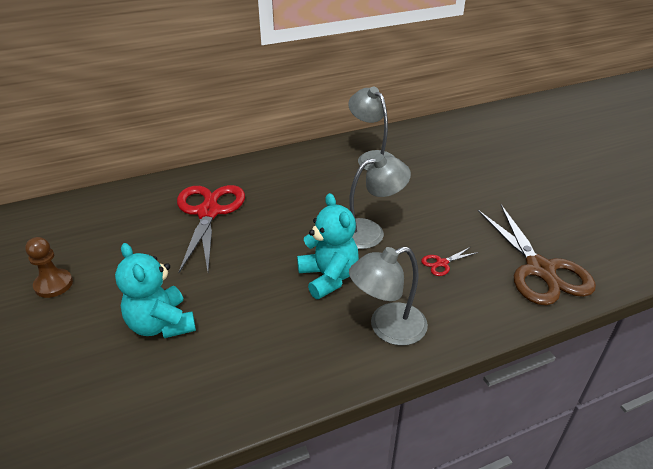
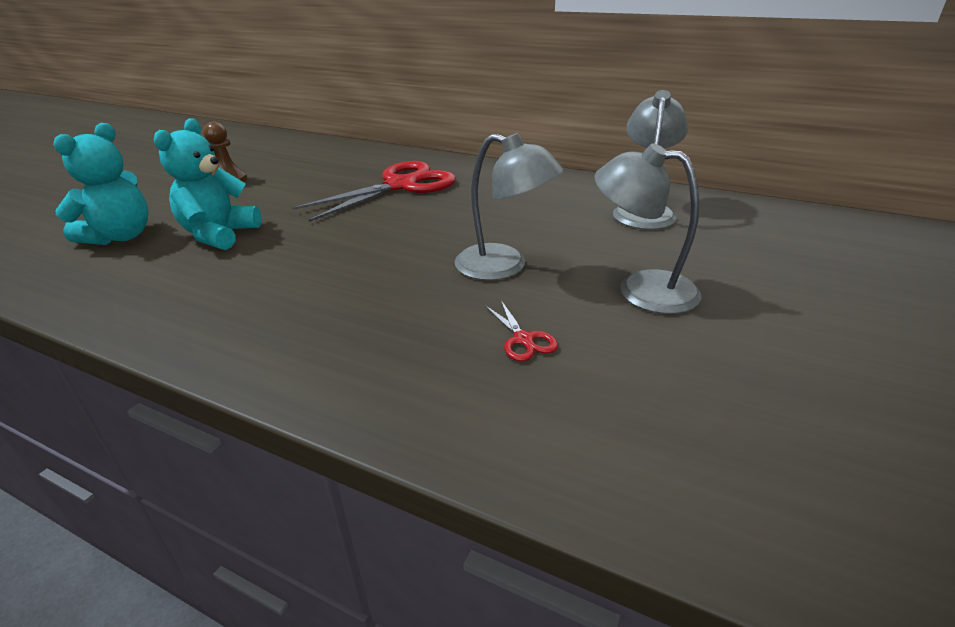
camera: 50 degrees right, 5 degrees down
turquoise teddy bear [297,193,359,299] -> turquoise teddy bear moved to [53,123,149,245]
grey lamp [349,246,428,346] -> grey lamp moved to [594,143,701,314]
red scissors [421,247,478,276] -> red scissors turned 135 degrees counterclockwise [485,301,558,361]
brown scissors [478,205,596,305] -> none

